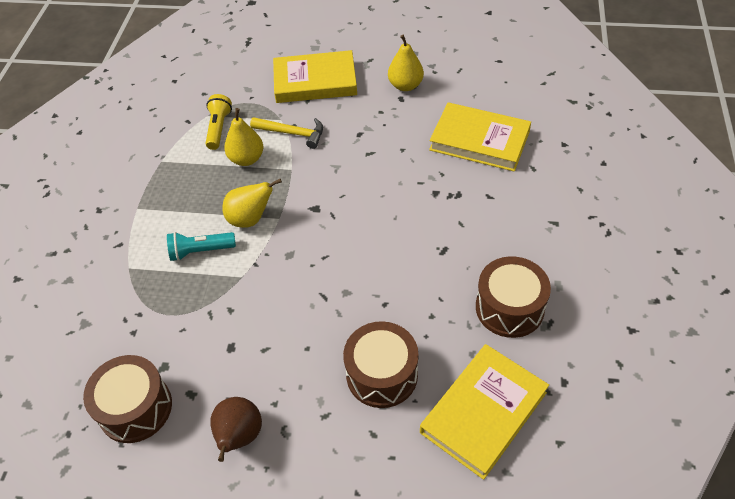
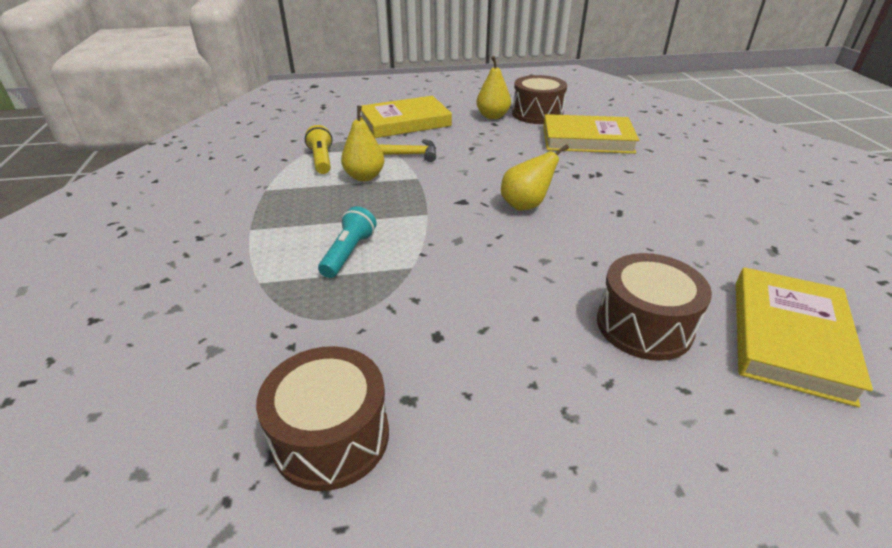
camera: 20 degrees left, 15 degrees down
turquoise flashlight [167,232,236,261] -> turquoise flashlight turned 135 degrees clockwise [318,206,376,278]
brown pear [210,397,262,462] -> none
yellow pear [222,179,282,228] -> yellow pear moved to [501,144,569,211]
brown drum [476,256,551,338] -> brown drum moved to [512,75,567,124]

